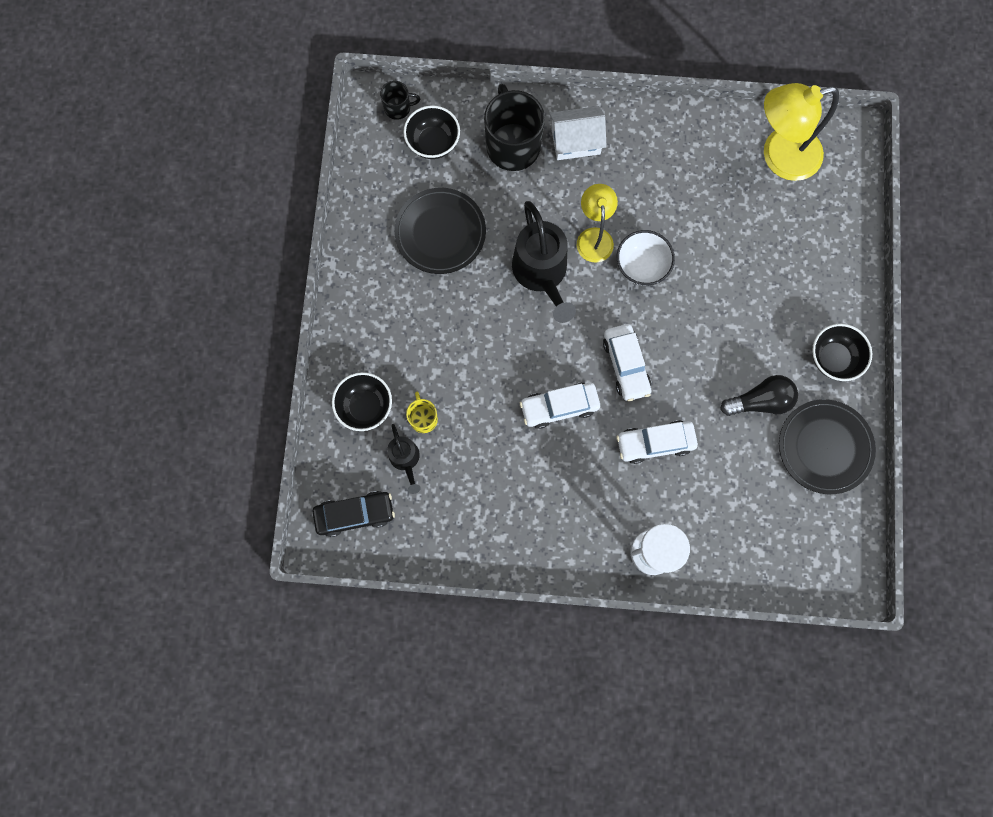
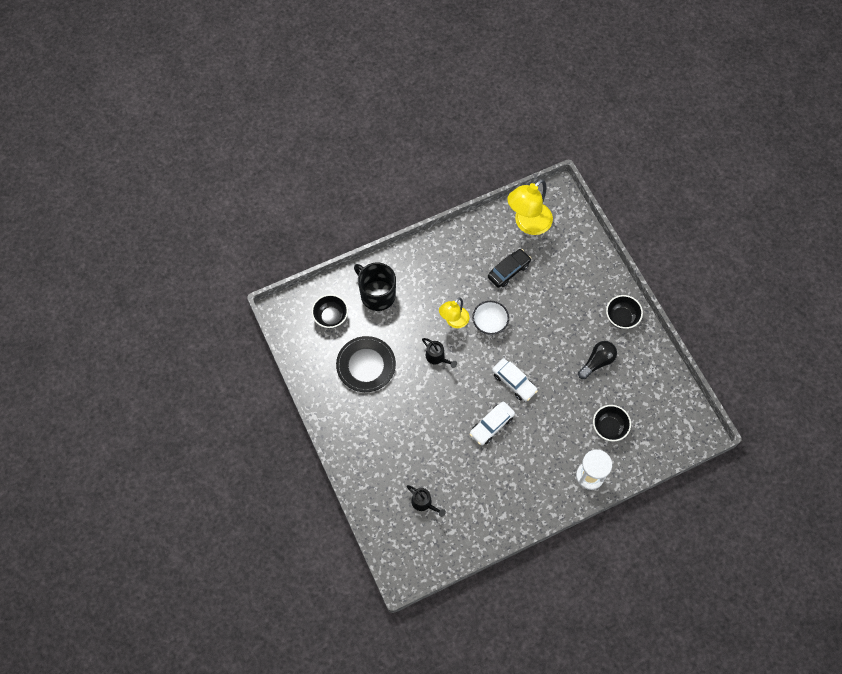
camera: 30 degrees left, 10 degrees down
black car [313,491,395,537] -> black car moved to [488,249,531,288]
black bowl [332,372,392,431] -> black bowl moved to [593,405,631,442]
black mug [380,81,420,120] -> none
yellow mug [406,392,438,433] -> none
black watering can [512,201,576,323] -> black watering can [422,338,457,368], size x0.54
white house [549,106,607,160] -> none
yellow lamp [577,184,618,263] -> yellow lamp turned 105 degrees counterclockwise [439,298,469,328]
white car [616,420,698,464] -> none
black plate [779,399,876,494] -> none

